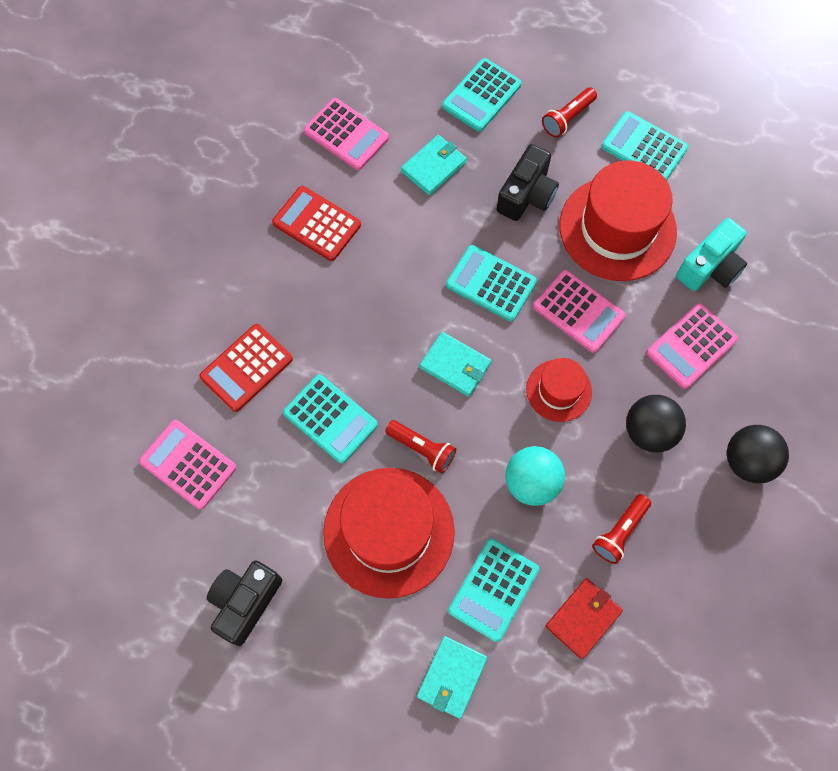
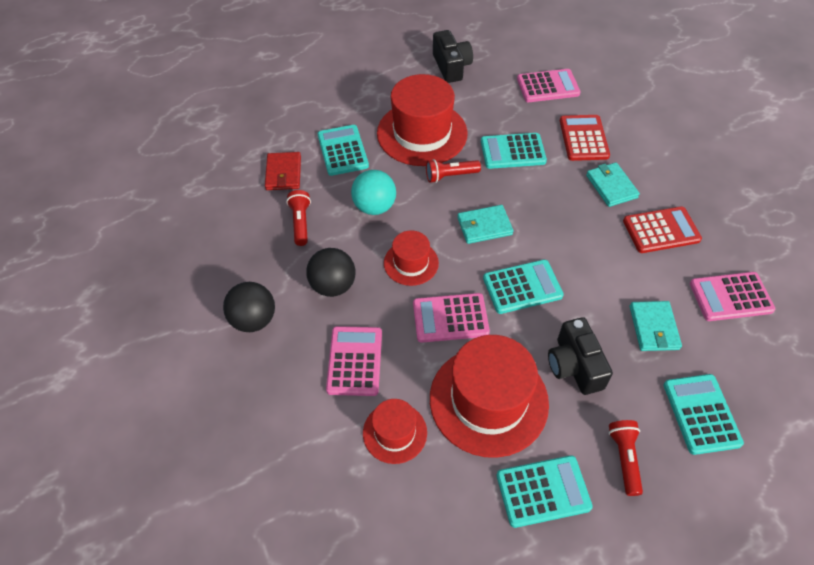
camera: 135 degrees right, 15 degrees down
turquoise wallet [417,636,487,719] -> turquoise wallet moved to [586,162,640,207]
turquoise camera [676,218,747,291] -> red hat [363,399,427,464]

